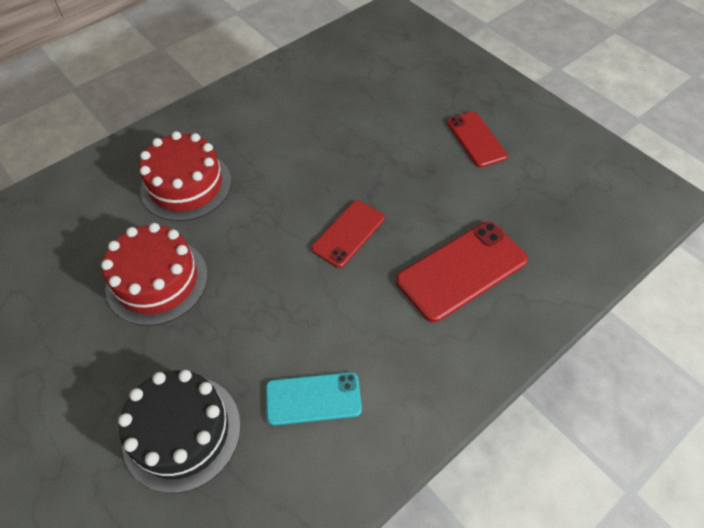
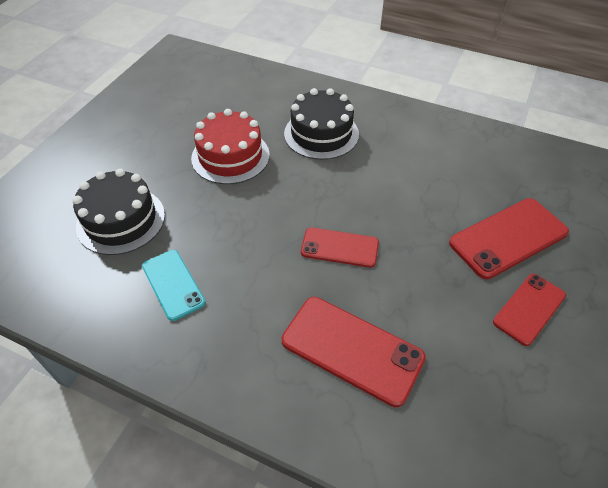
camera: 65 degrees right, 5 degrees down
red cake [139,131,231,221] -> black cake [284,88,359,160]
none -> red phone [449,198,569,279]

